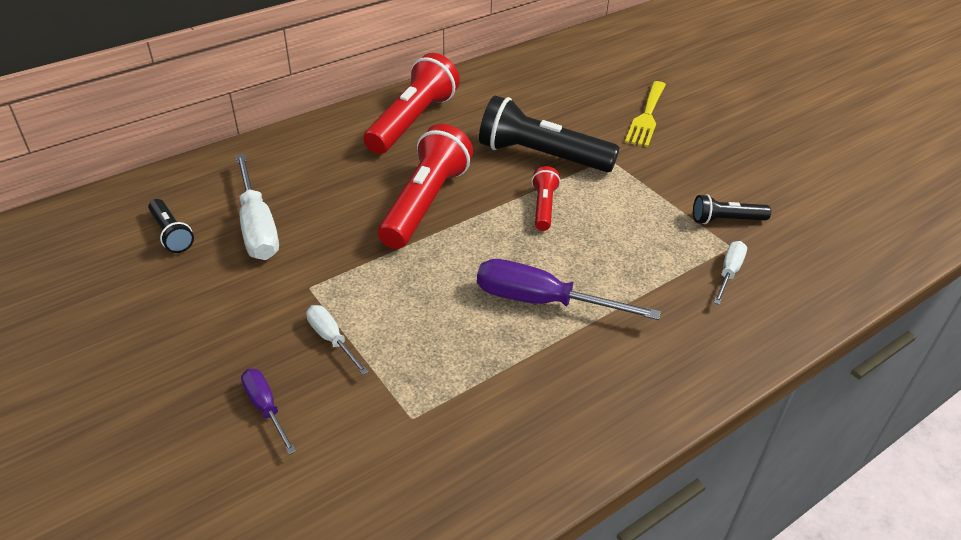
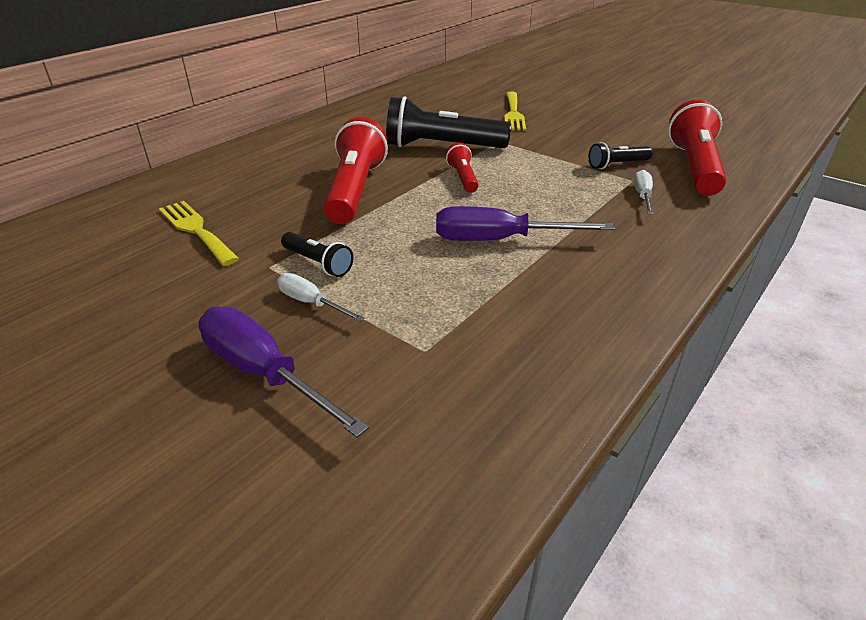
camera: 15 degrees left, 5 degrees down
black flashlight [148,199,194,253] -> black flashlight moved to [281,232,353,277]
white screwdriver [235,154,279,260] -> yellow fork [159,201,239,266]
purple screwdriver [241,369,296,455] -> purple screwdriver [198,306,369,438], size x1.83
red flashlight [363,53,460,154] -> red flashlight moved to [668,100,727,196]

